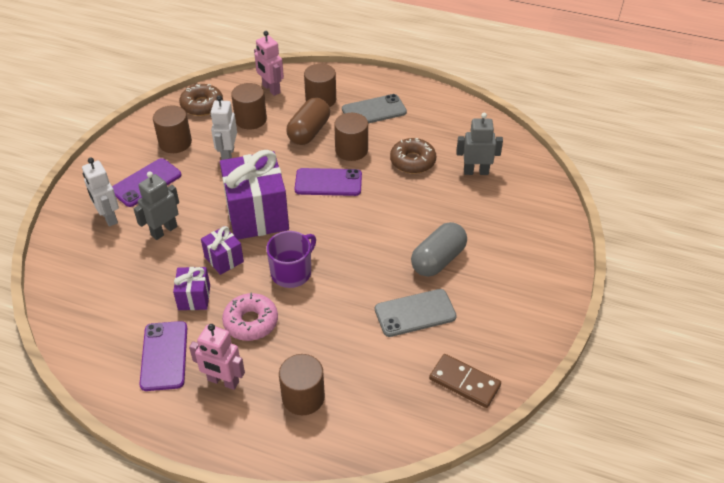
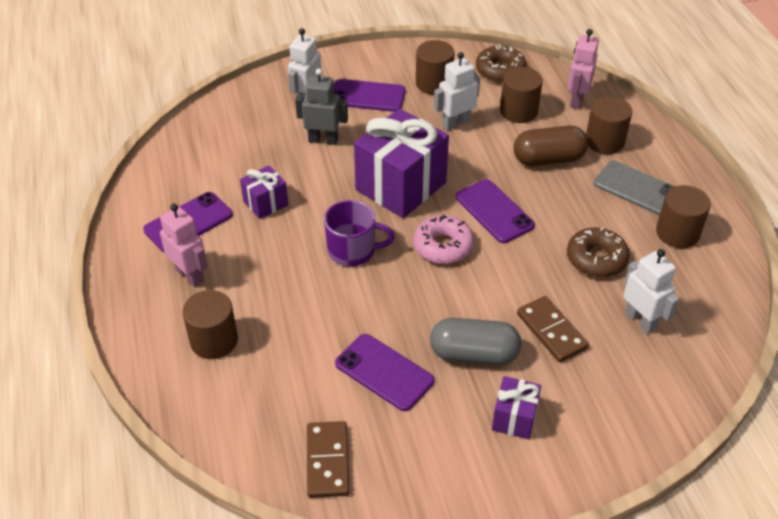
camera: 55 degrees right, 0 degrees up
pink robot [189,324,245,390] -> pink robot turned 150 degrees clockwise [160,204,208,287]
purple gift [201,226,244,275] -> purple gift moved to [492,376,541,439]
pink donut [222,293,278,341] -> pink donut moved to [413,215,474,264]
brown cylinder [334,113,368,161] -> brown cylinder moved to [656,185,711,248]
grey phone [375,289,457,337] -> purple phone [335,334,434,411]
grey robot [456,113,503,175] -> white robot [623,249,679,334]
none -> brown domino [517,296,589,363]

